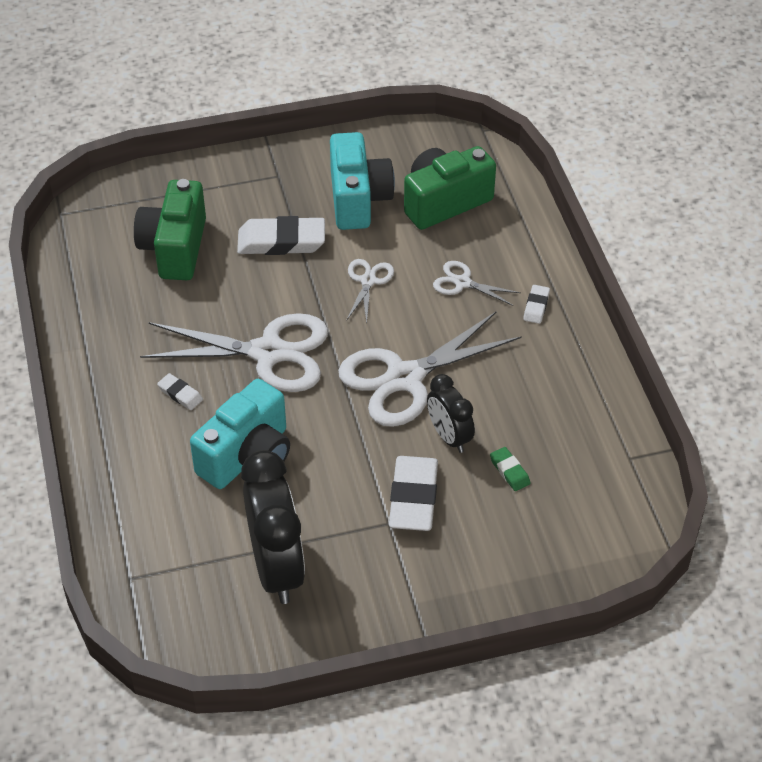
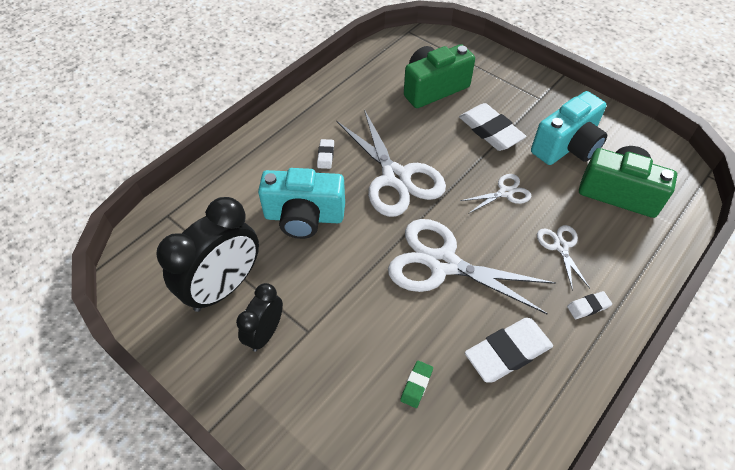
camera: 55 degrees right, 5 degrees up
white eraser [389,456,438,531] -> white eraser moved to [465,317,553,383]
black clock [427,374,475,453] -> black clock moved to [236,283,283,352]

